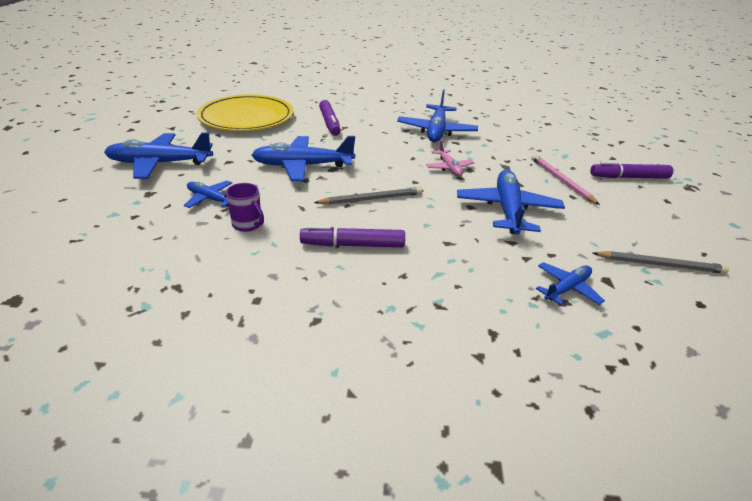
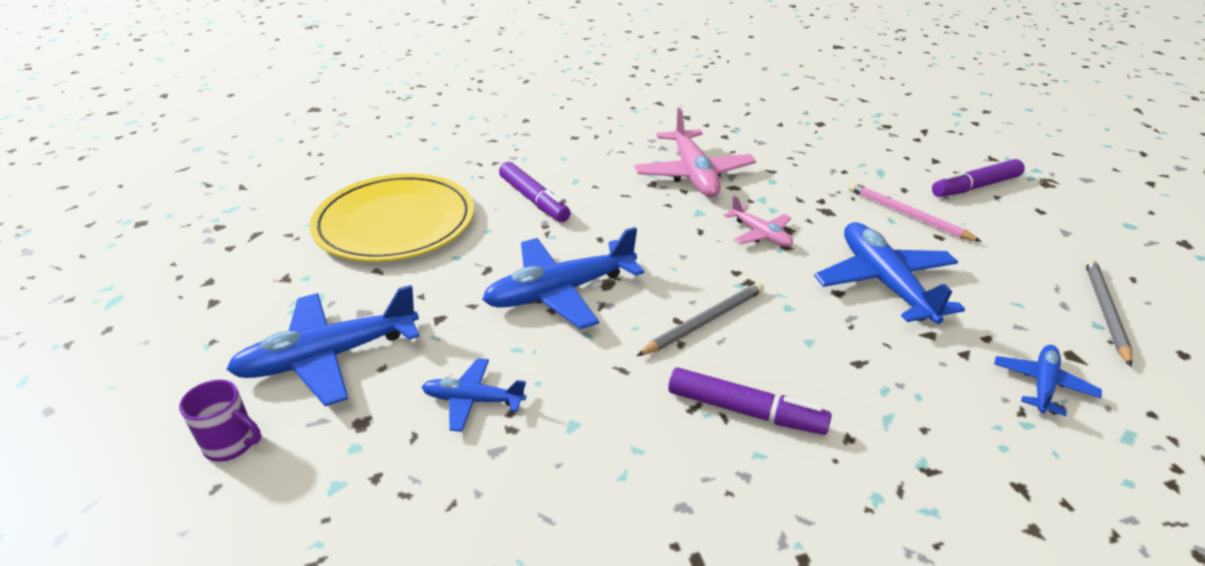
camera: 20 degrees left, 0 degrees up
purple mug [226,183,264,232] -> purple mug moved to [179,380,261,462]
purple marker [300,225,405,247] -> purple marker turned 135 degrees counterclockwise [668,367,832,435]
blue plane [397,90,478,142] -> pink plane [634,107,756,197]
grey pencil [593,251,729,274] -> grey pencil turned 60 degrees counterclockwise [1085,258,1133,367]

